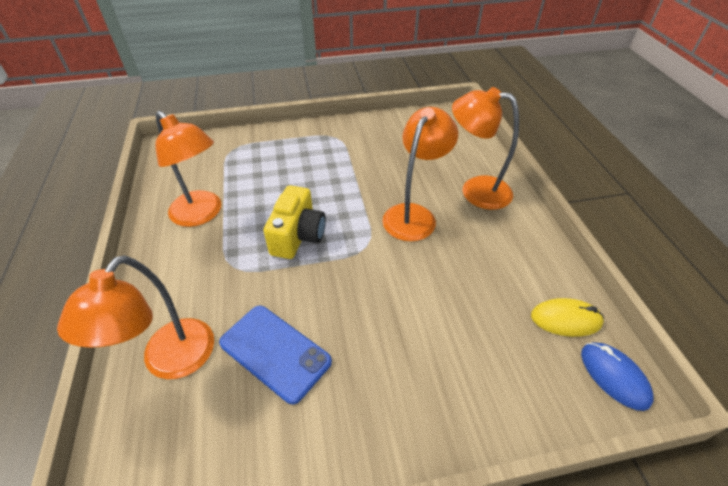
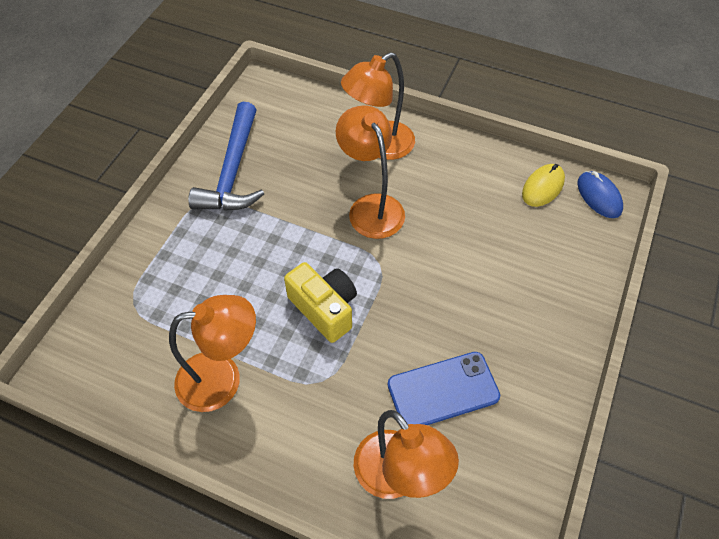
camera: 55 degrees left, 10 degrees up
blue mouse [581,342,654,411] -> blue mouse turned 60 degrees clockwise [577,171,623,218]
none -> blue hammer [188,102,264,211]

